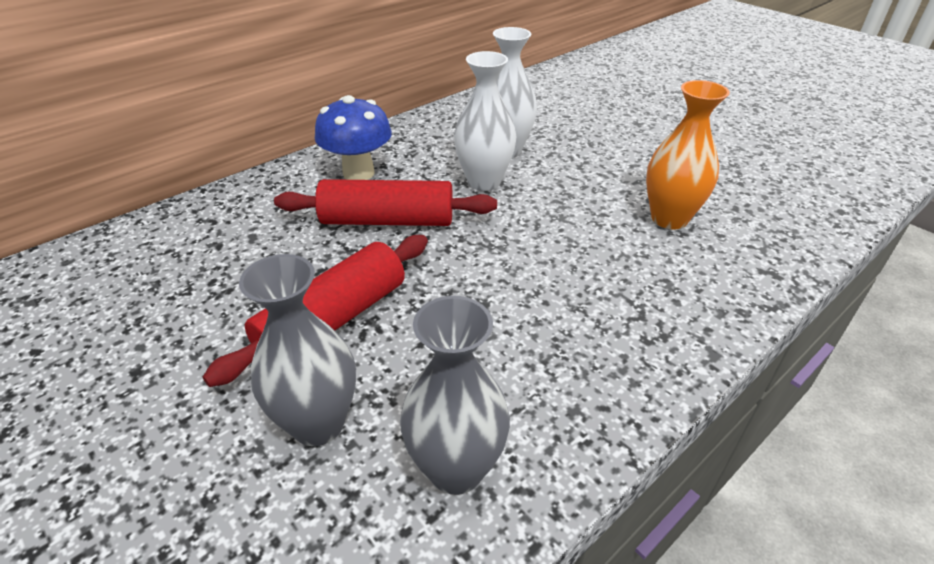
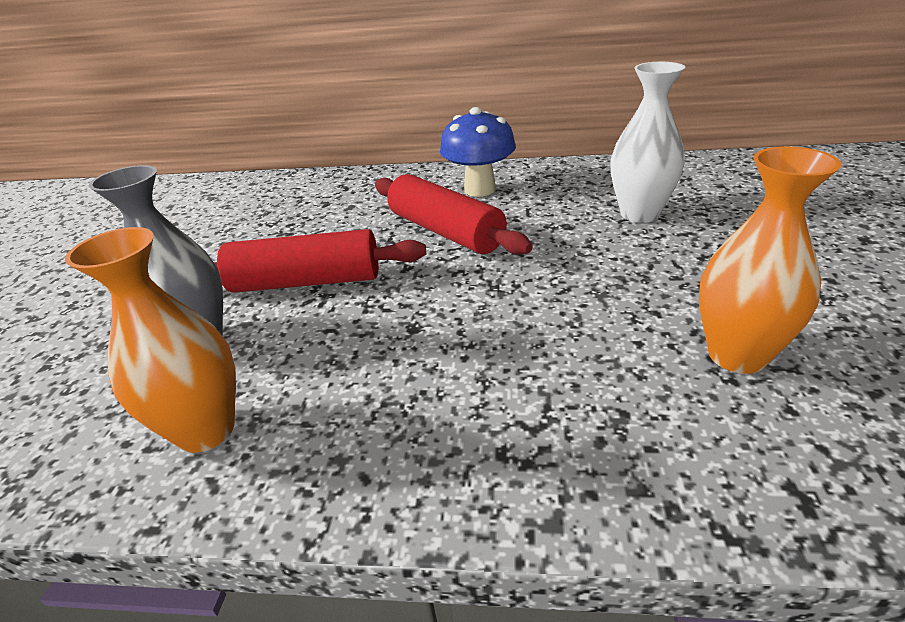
camera: 50 degrees right, 5 degrees down
grey vase [400,296,510,495] -> orange vase [65,227,236,453]
white vase [454,51,516,191] -> none

